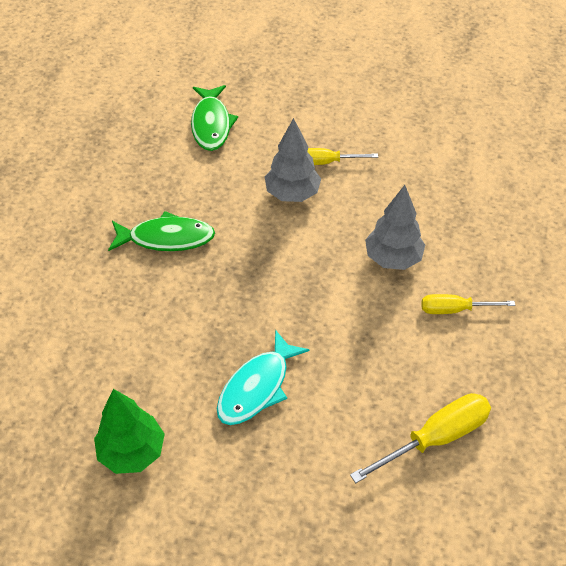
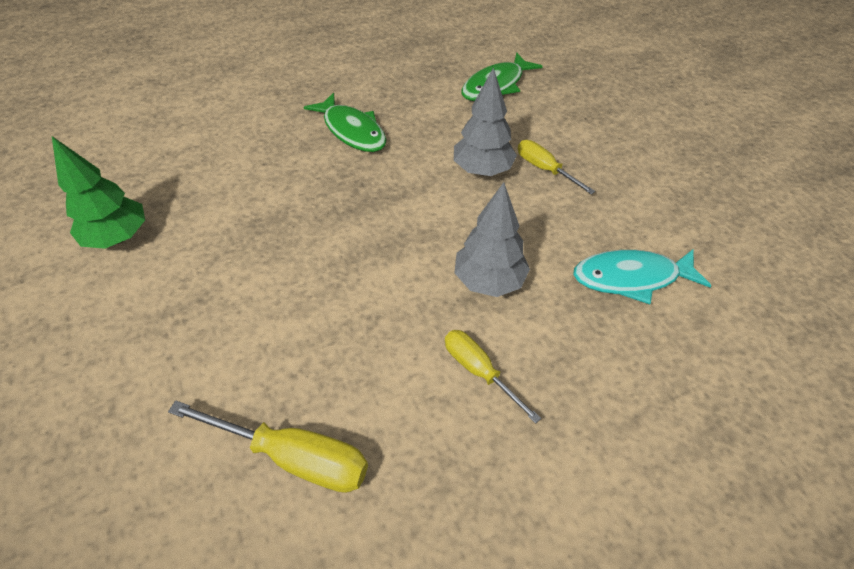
camera: 50 degrees right, 0 degrees up
turquoise fish [217,330,310,425] -> turquoise fish moved to [573,250,711,304]

